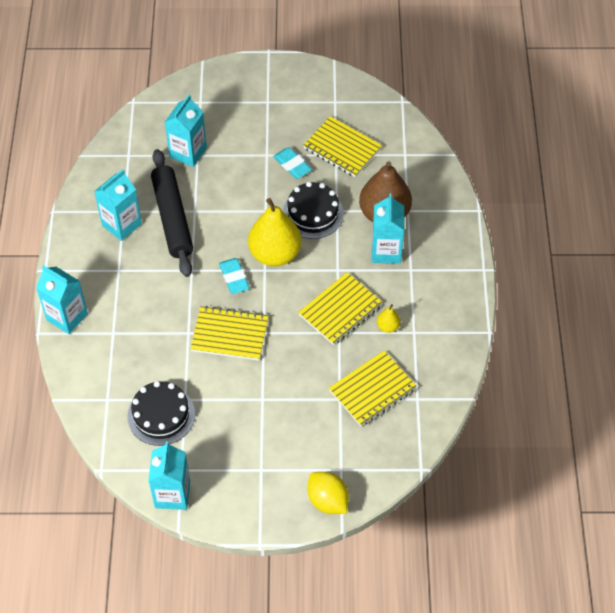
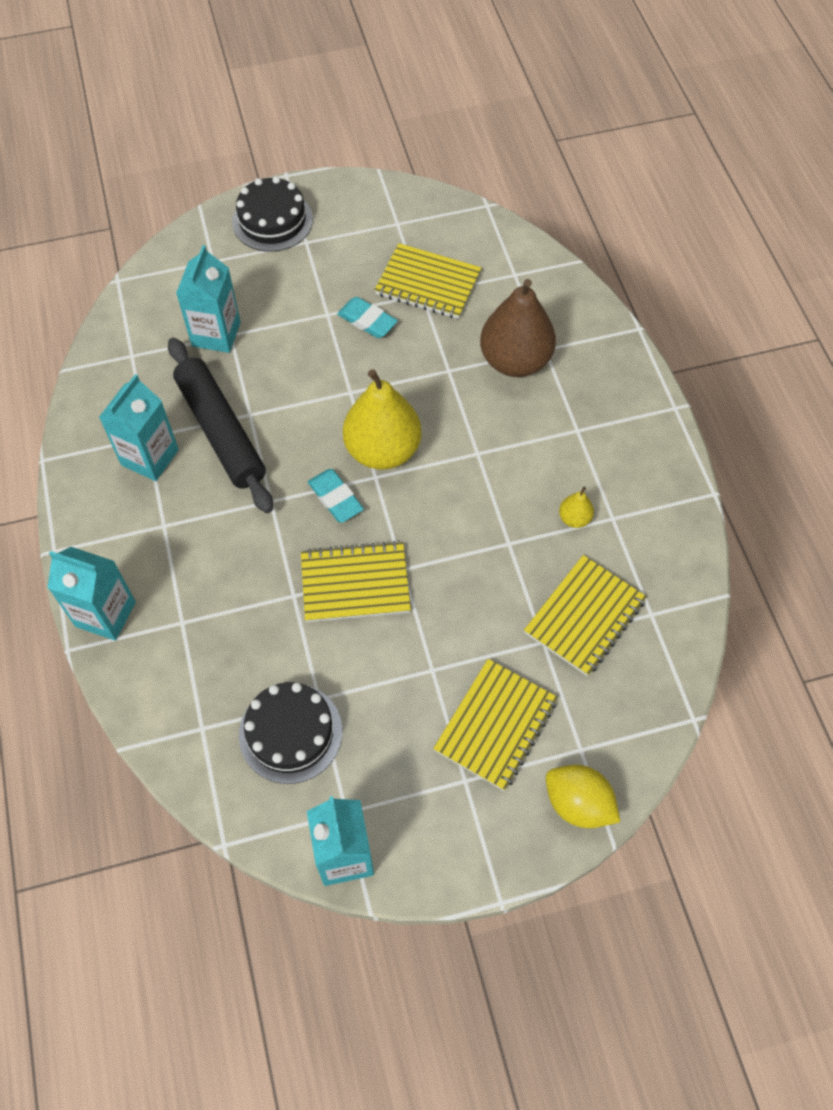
camera: 15 degrees left, 5 degrees up
black cake [283,182,344,239] -> black cake moved to [232,176,313,252]
yellow notebook [298,272,382,345] -> yellow notebook moved to [433,659,558,791]
turquoise carton [372,193,404,264] -> none

